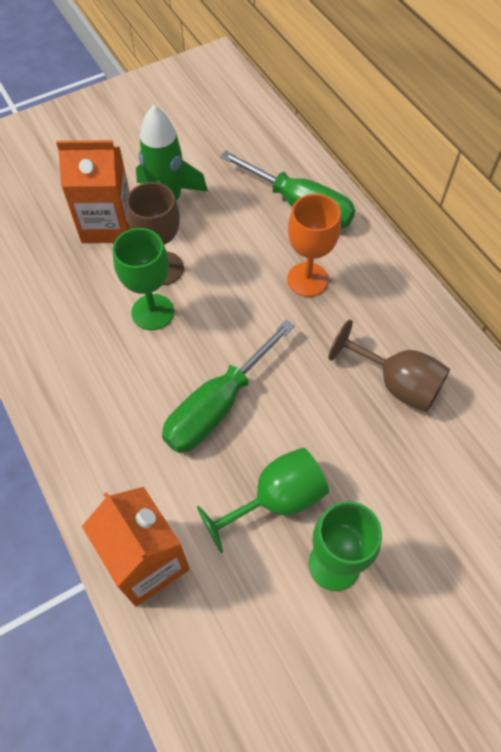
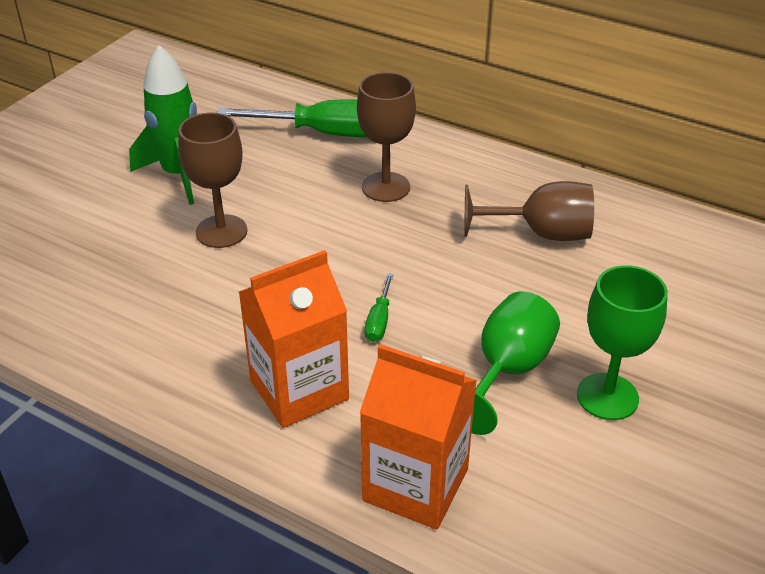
camera: 30 degrees left, 20 degrees down
orange carton [56,140,130,243] -> orange carton moved to [239,250,349,428]
green goblet [113,228,174,330] -> none
green screwdriver [162,320,295,453] -> green screwdriver [365,273,394,342], size x0.43
orange goblet [287,194,341,297] -> brown goblet [357,72,416,202]

